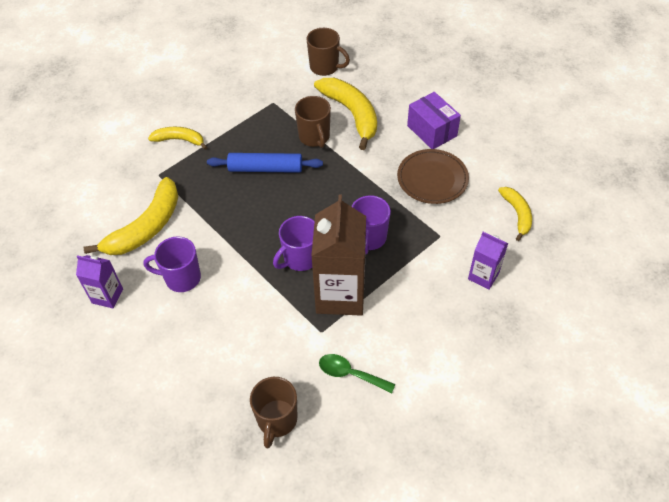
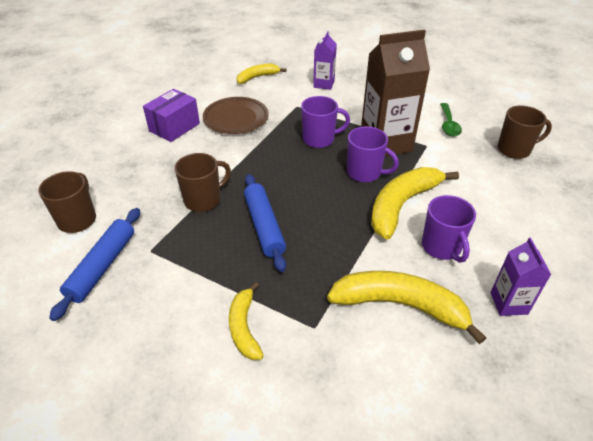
camera: 110 degrees left, 10 degrees down
yellow banana [314,78,377,150] -> yellow banana moved to [371,167,459,240]
none -> blue rolling pin [49,208,140,321]

